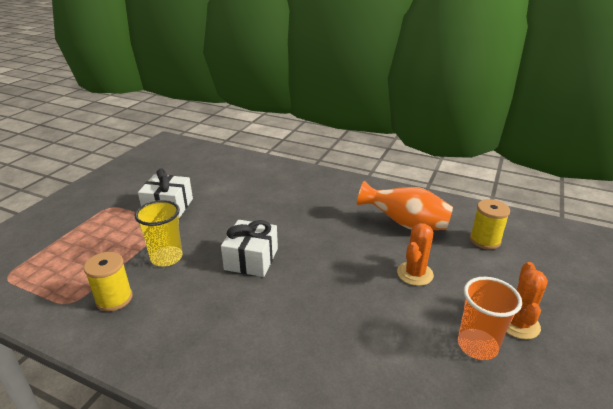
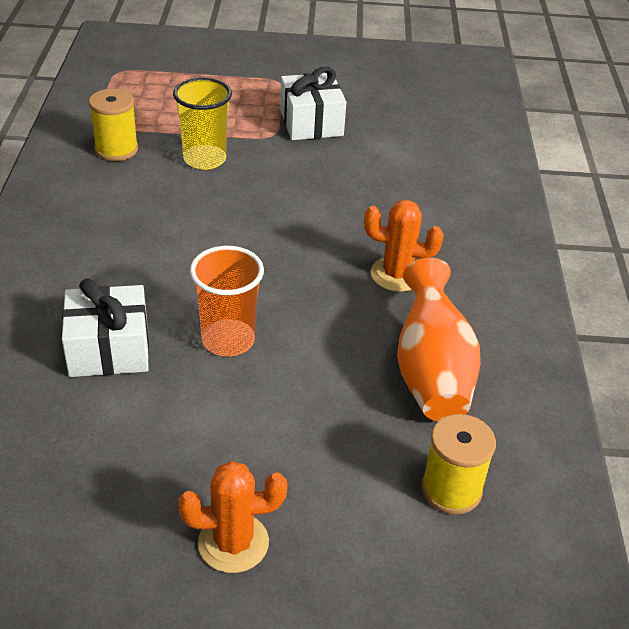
camera: 65 degrees right, 10 degrees up
white gift [221,220,278,277] -> white gift moved to [62,278,149,377]
orange cactus [397,223,434,286] -> orange cactus moved to [364,200,444,292]
orange cup [458,277,522,360] -> orange cup moved to [190,246,264,356]

